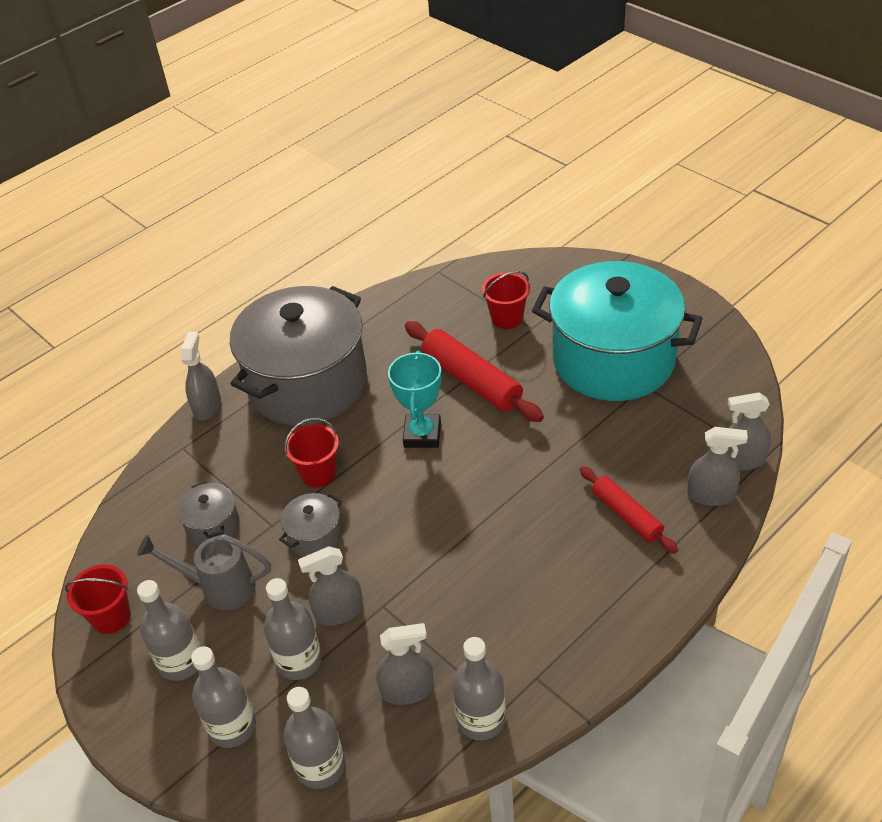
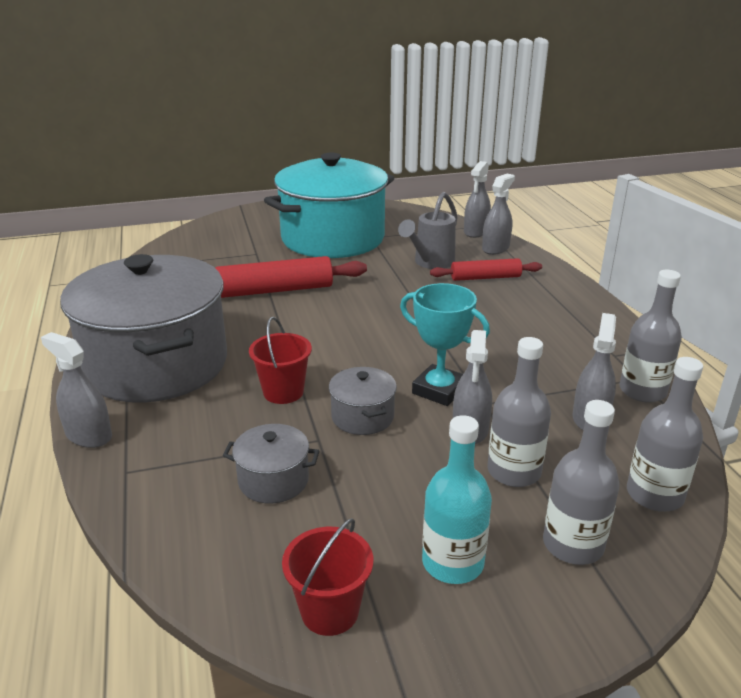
camera: 65 degrees left, 15 degrees down
grey watering can [137,535,271,611] -> grey watering can moved to [398,192,457,269]
grey bottle [137,580,200,681] -> turquoise bottle [422,415,492,584]
turquoise trophy [388,351,441,448] -> turquoise trophy moved to [400,283,490,406]
red bucket [482,271,530,329] -> none

